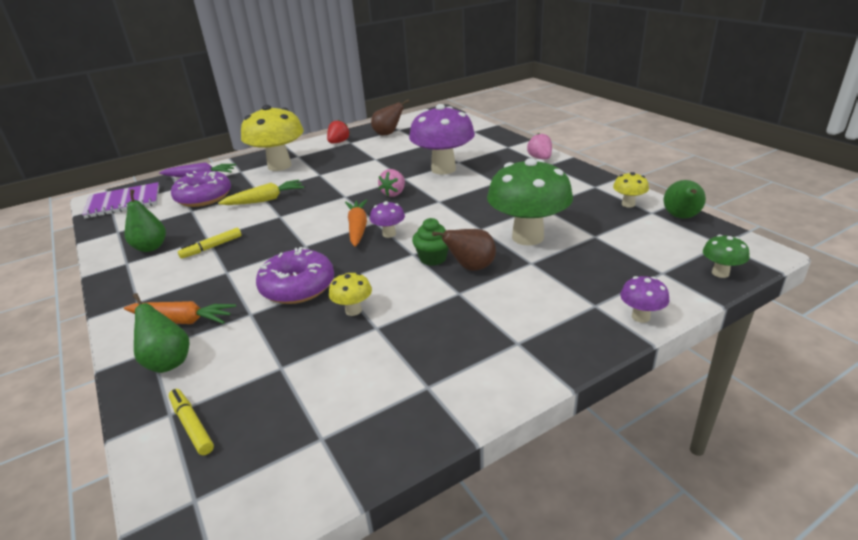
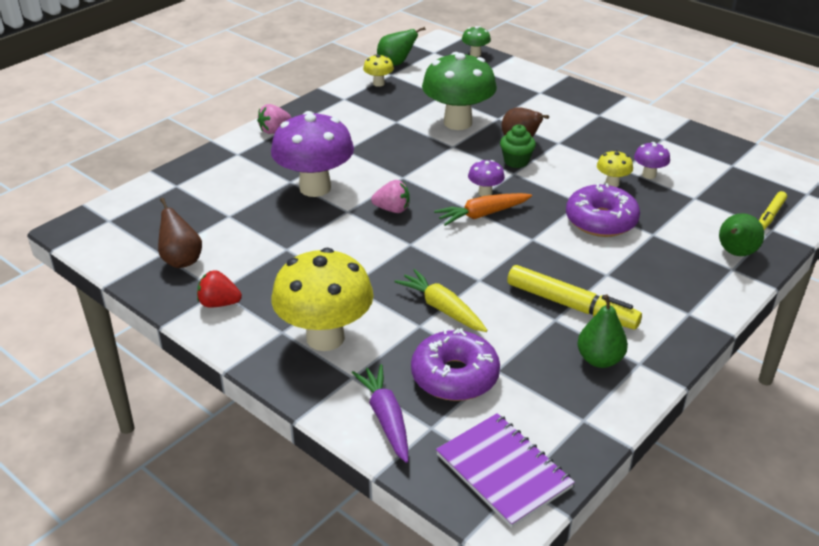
camera: 110 degrees left, 5 degrees up
orange carrot [124,301,236,324] -> none
yellow marker [178,228,242,259] -> yellow marker [507,265,642,329], size x1.82
purple mushroom [620,276,670,323] -> purple mushroom moved to [634,142,670,179]

